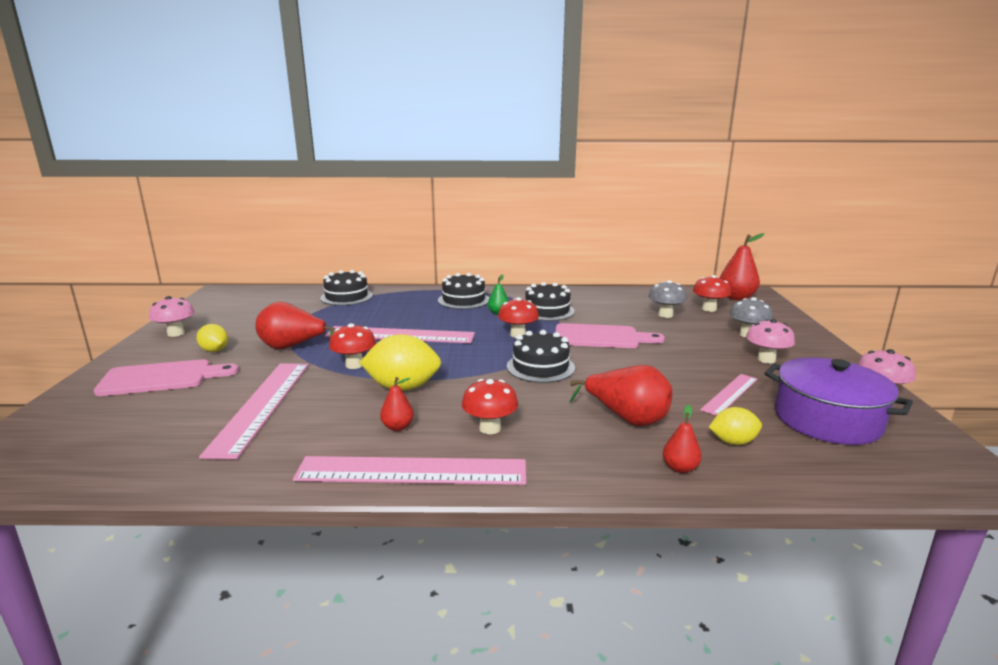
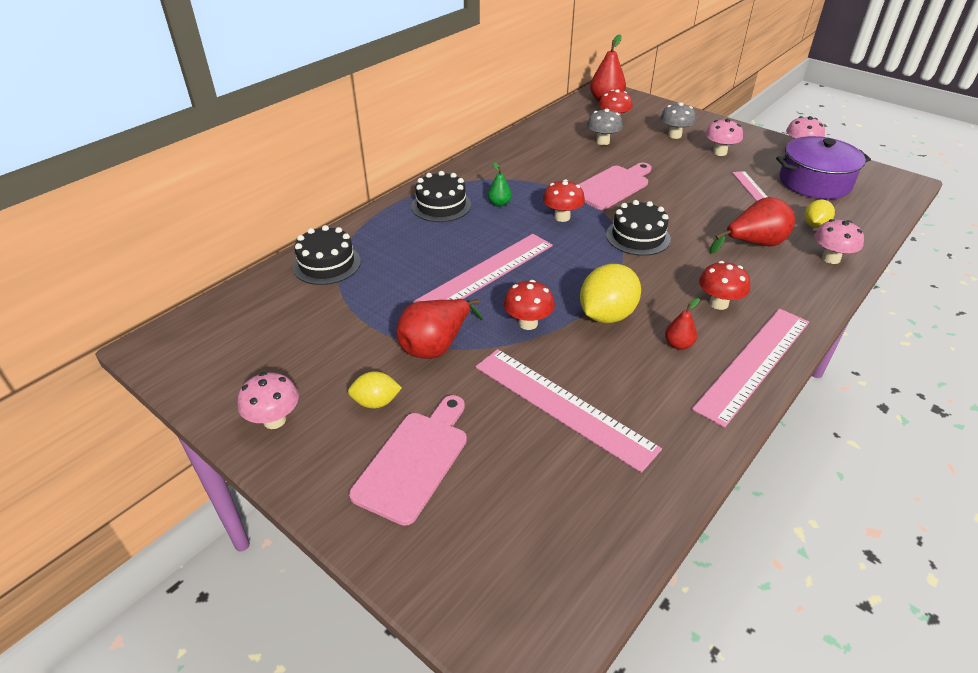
camera: 50 degrees left, 20 degrees up
black cake [525,282,575,321] -> none
red pear [663,405,702,473] -> pink mushroom [815,219,864,264]

